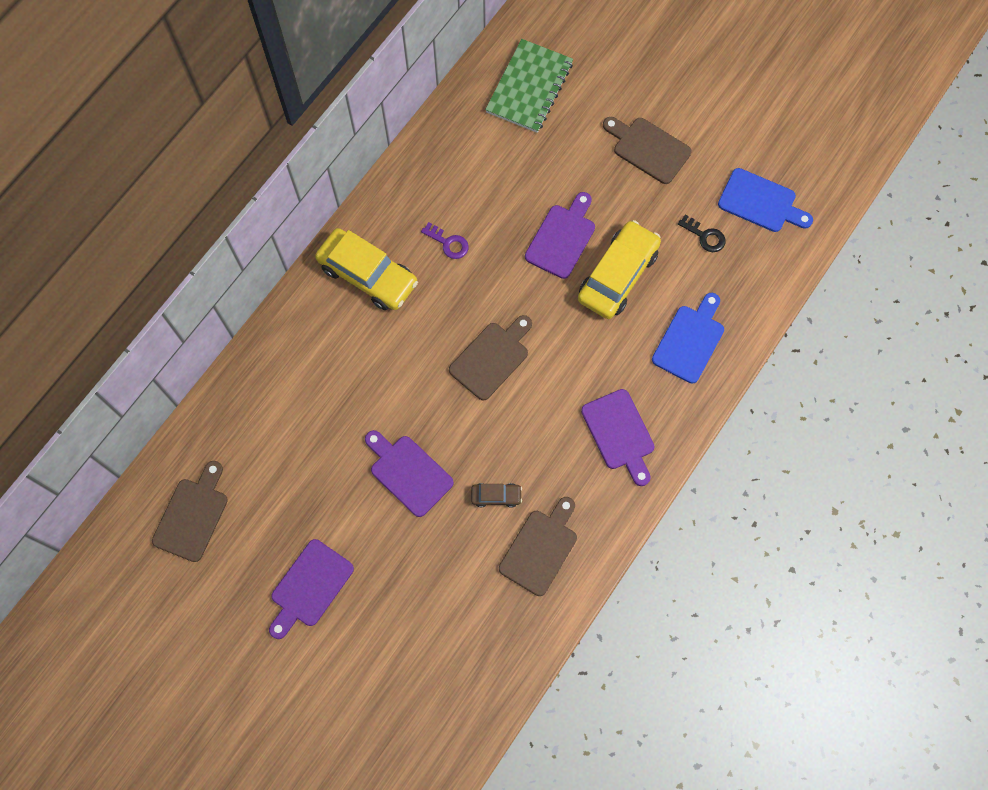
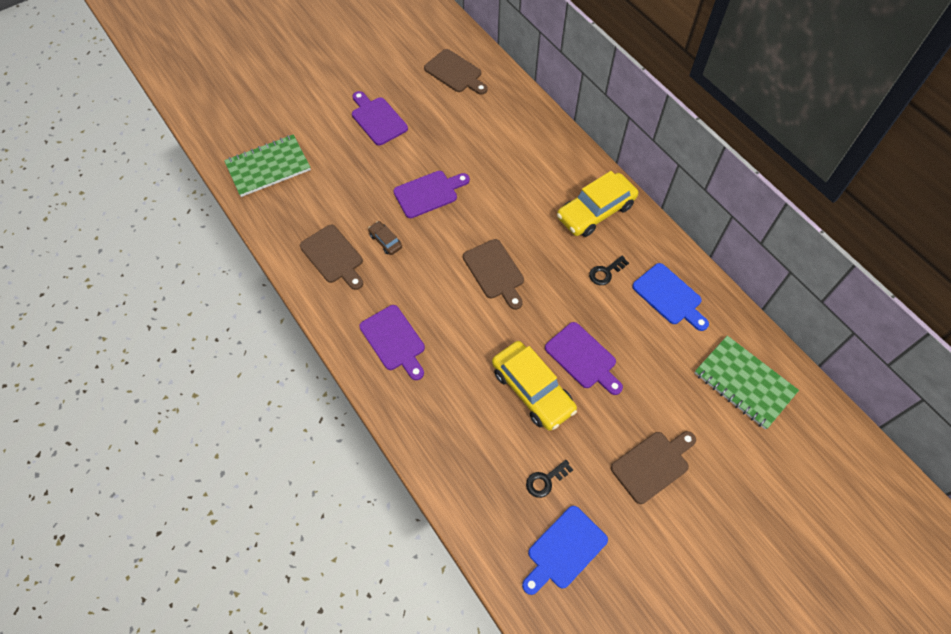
camera: 110 degrees right, 10 degrees down
purple key [421,222,469,259] -> black key [589,256,629,285]
brown car [471,483,522,508] -> brown car turned 120 degrees clockwise [368,221,402,255]
purple cutting board [581,389,655,486] -> purple cutting board turned 120 degrees counterclockwise [359,305,425,380]
blue cutting board [652,293,724,384] -> blue cutting board moved to [632,263,709,331]
none -> green notebook [224,134,311,197]

